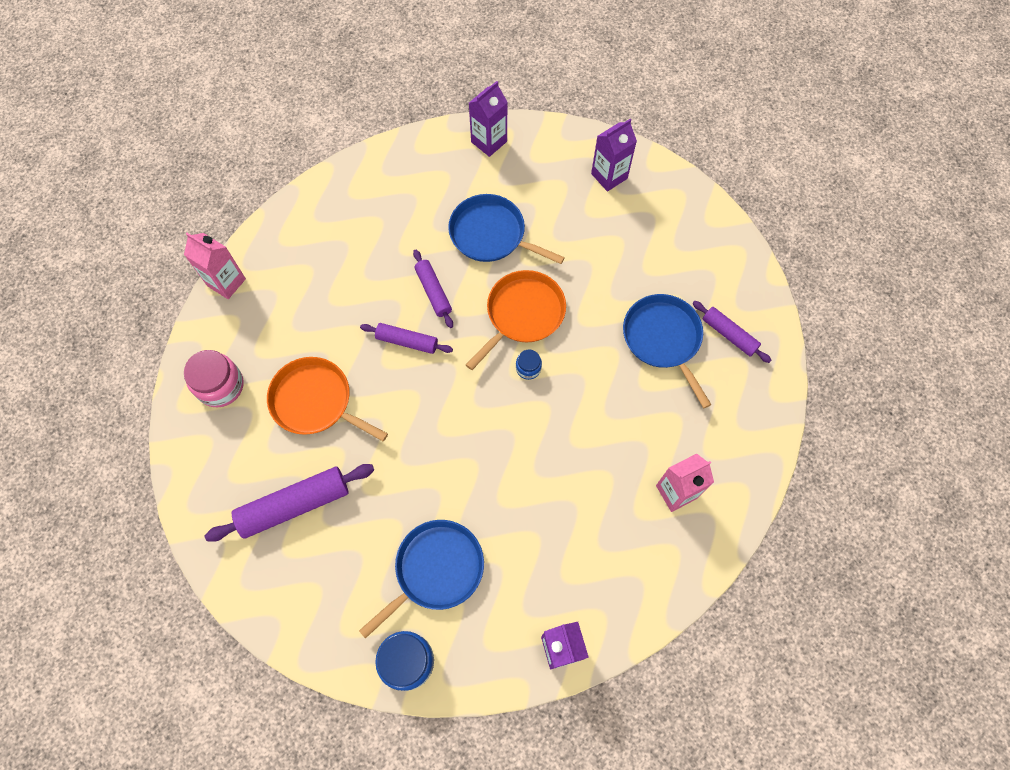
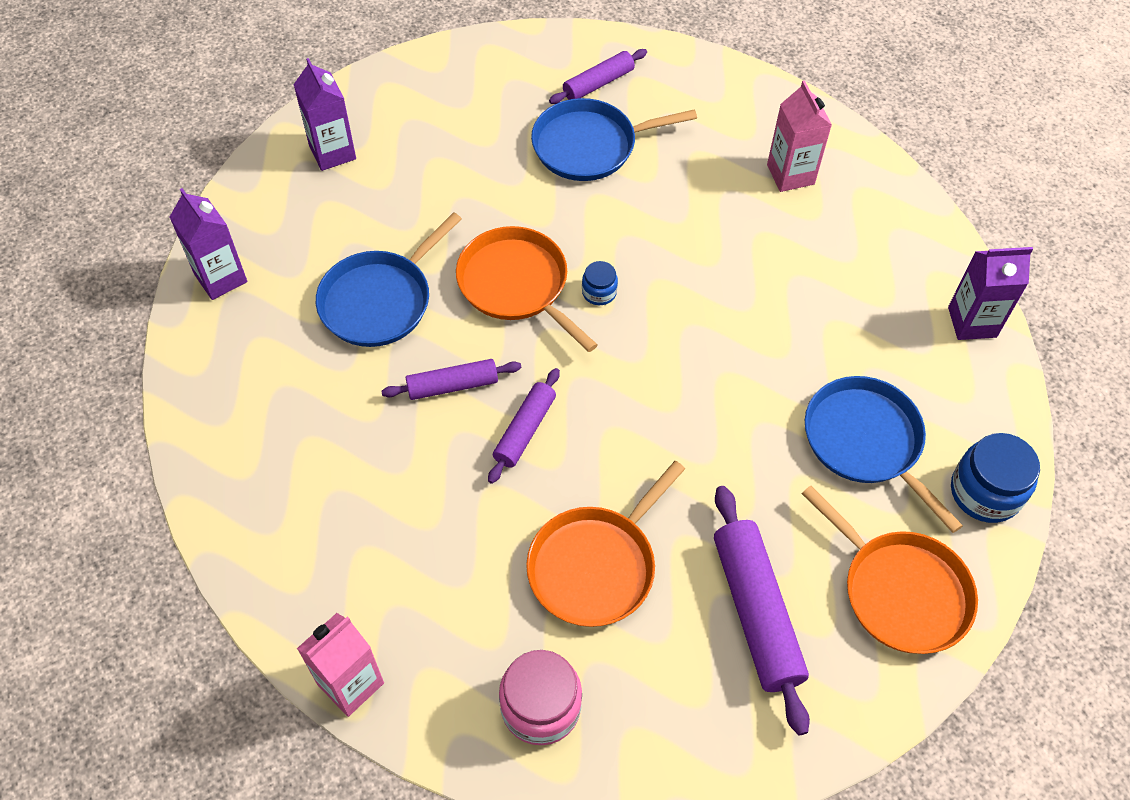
camera: 80 degrees left, 10 degrees down
none -> orange pan [802,485,978,654]

